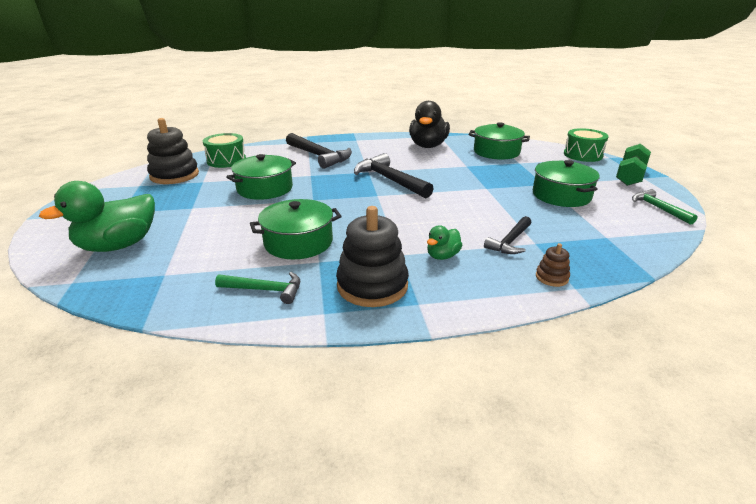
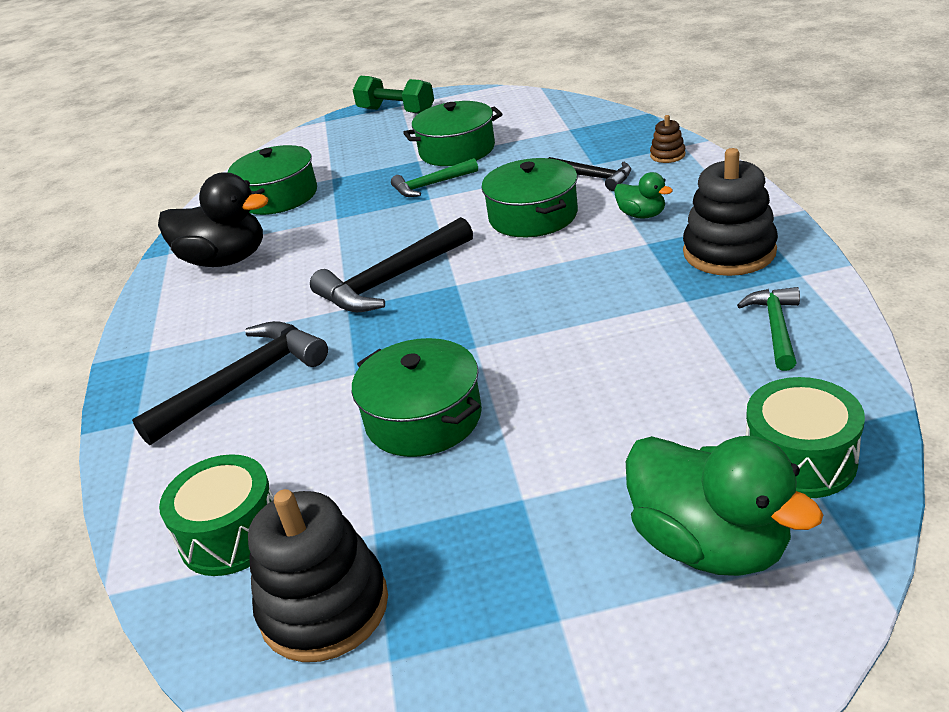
camera: 85 degrees left, 5 degrees up
green pot [250,199,341,259] -> green pot moved to [481,158,578,237]
green drum [564,128,609,162] -> green drum moved to [746,377,865,498]
green hammer [632,189,698,225] -> green hammer moved to [391,158,478,197]

